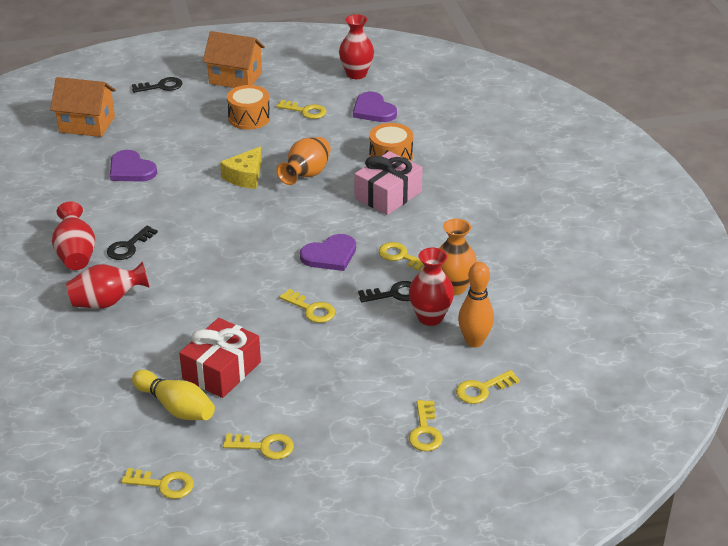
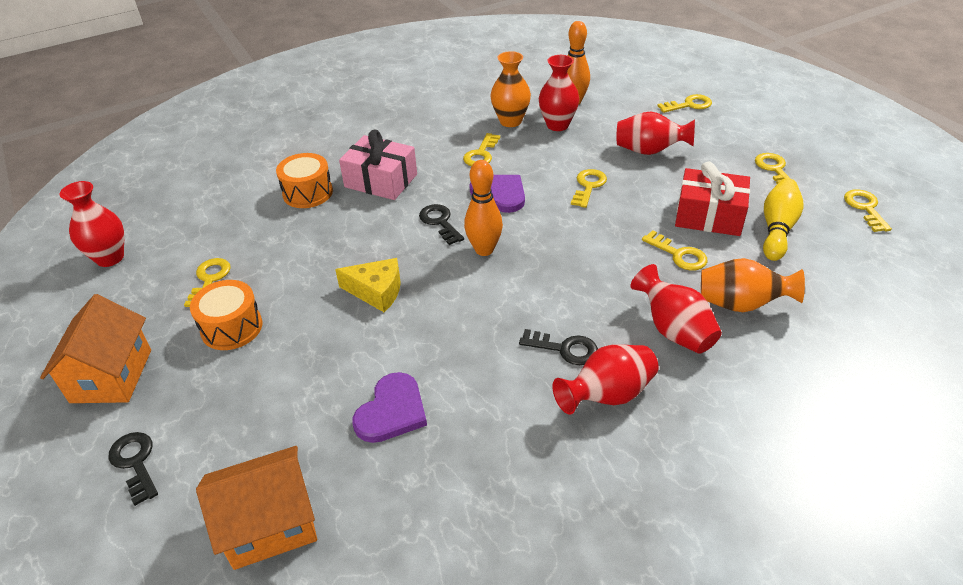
camera: 105 degrees left, 5 degrees up
orange house [50,77,116,137] -> orange house turned 75 degrees clockwise [196,446,317,570]
orange vase [277,137,331,185] -> orange vase moved to [701,258,805,312]
purple heart [353,92,397,122] -> none
black key [358,281,411,303] -> black key moved to [419,204,464,245]
yellow key [456,370,520,404] -> yellow key moved to [642,230,708,271]
none -> orange bowling pin [464,160,503,256]
none -> red vase [617,111,695,155]

